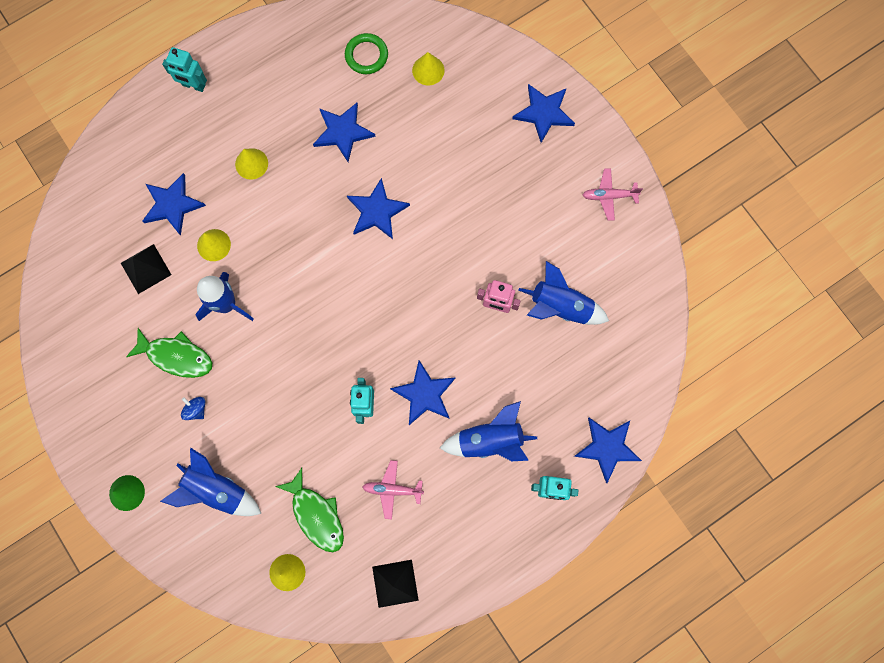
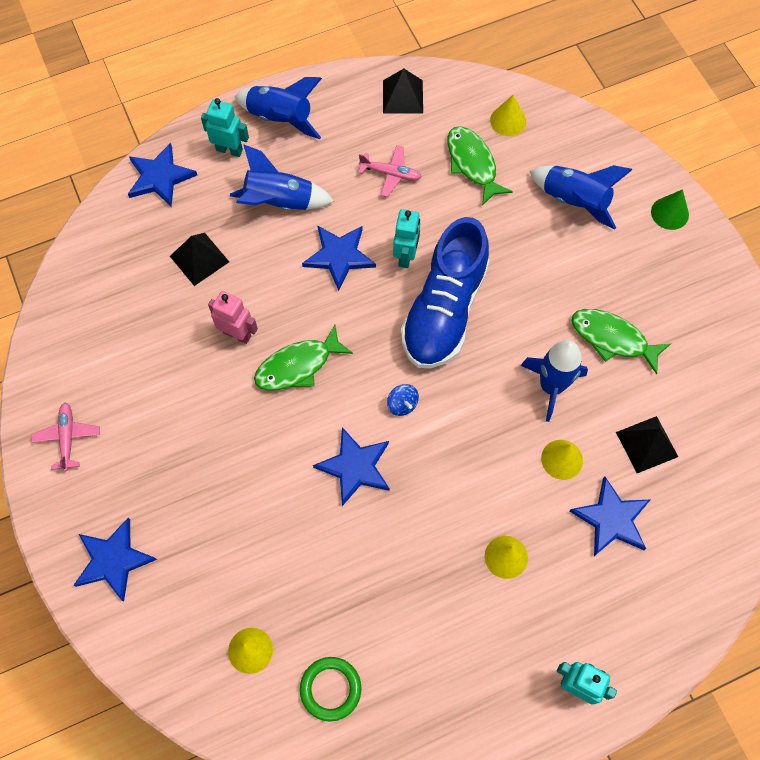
camera: 170 degrees left, 10 degrees down
blue spinning top [181,397,206,420] -> blue spinning top moved to [387,384,419,416]
blue star [313,103,375,162] -> none
blue rocket [518,261,609,325] -> blue rocket moved to [235,77,322,139]
pink plane [583,168,643,221] -> pink plane turned 105 degrees counterclockwise [31,403,100,471]
none -> black pyramid [170,233,229,286]
none -> green fish [254,325,353,391]
none -> blue shoe [401,217,489,368]

